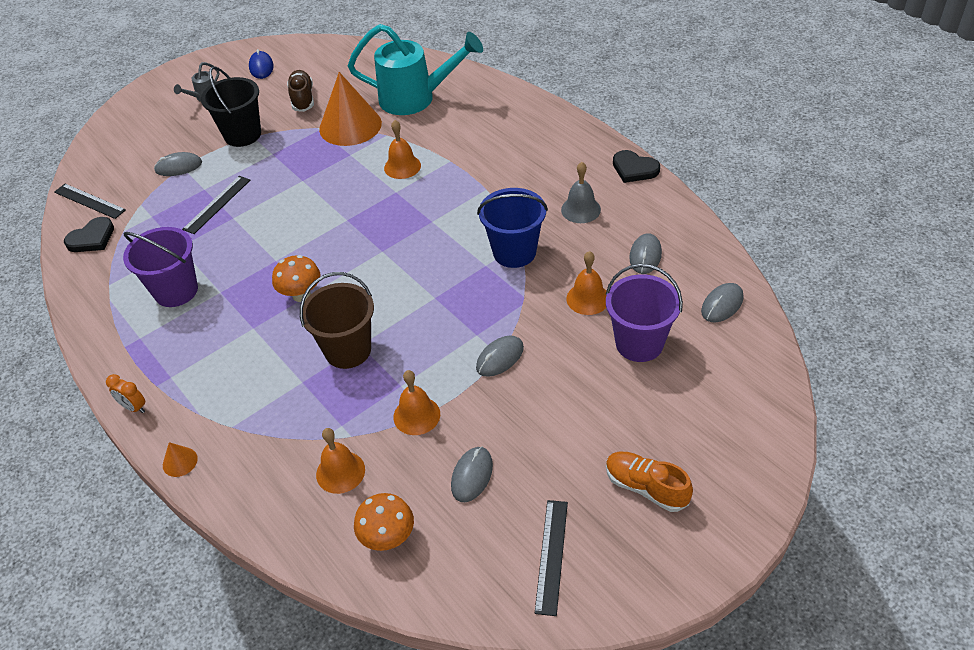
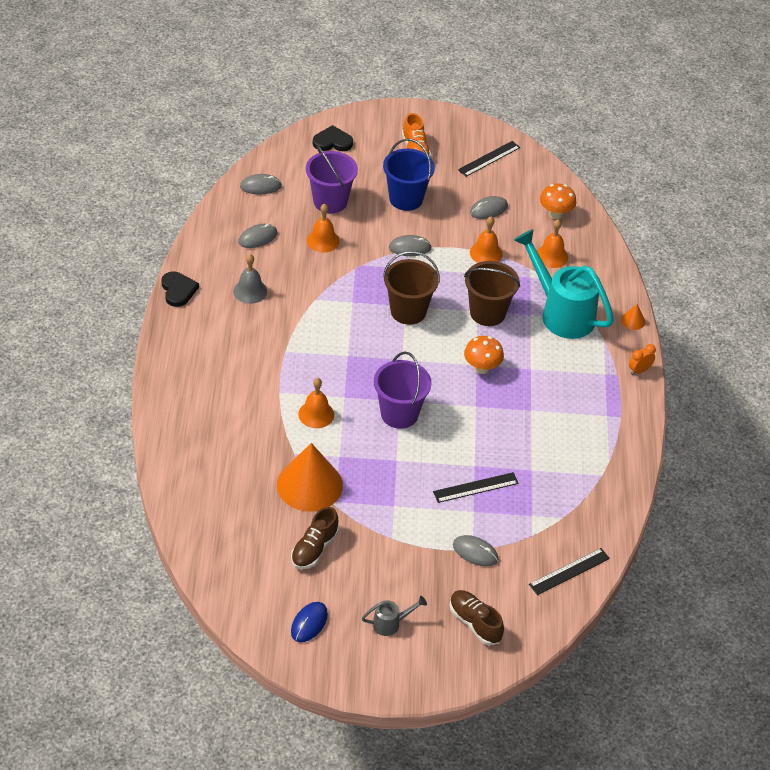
camera: 145 degrees left, 0 degrees up
black ruler [54,184,126,219] -> black ruler turned 75 degrees clockwise [529,548,610,595]
black heart [64,217,114,252] -> black heart moved to [313,125,353,151]
orange clock [106,374,145,413] -> orange clock turned 105 degrees counterclockwise [629,344,656,375]
purple bucket [123,227,198,307] -> purple bucket moved to [374,352,432,429]
black bucket [201,66,261,147] -> none
turquoise watering can [348,24,483,115] -> turquoise watering can moved to [514,229,614,339]
blue bucket [477,188,548,268] -> blue bucket moved to [383,139,435,211]
none -> brown bucket [383,251,440,325]
none -> brown shoe [449,590,504,645]

